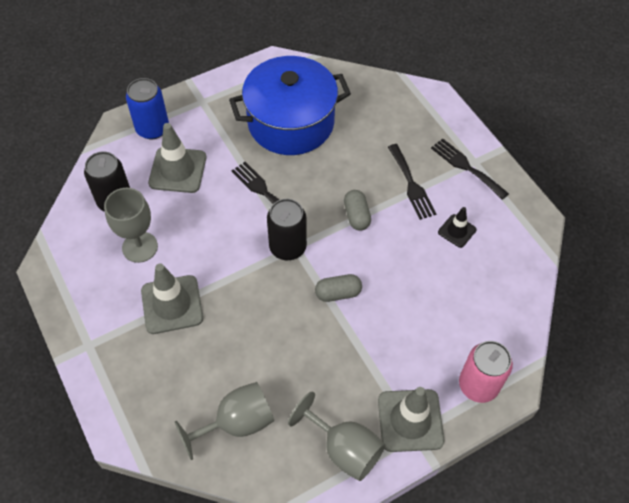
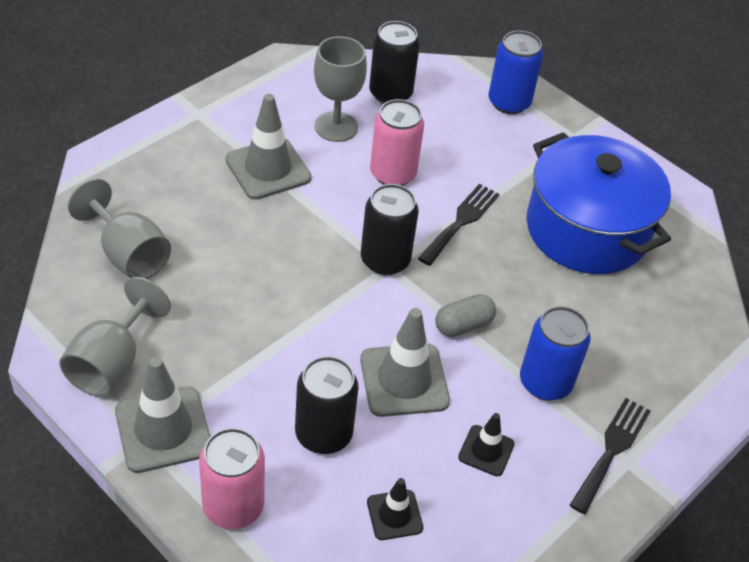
camera: 70 degrees right, 10 degrees down
grey traffic cone [148,123,206,193] -> grey traffic cone moved to [360,308,450,417]
grey capsule [315,274,362,302] -> none
black fork [388,144,436,220] -> blue can [520,306,591,401]
none -> black can [295,356,359,454]
none -> black traffic cone [367,478,423,540]
none -> pink can [370,99,424,186]

